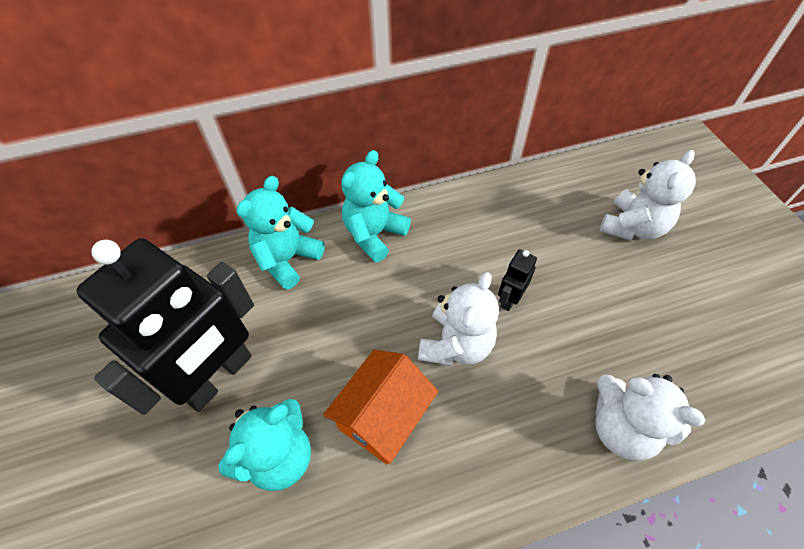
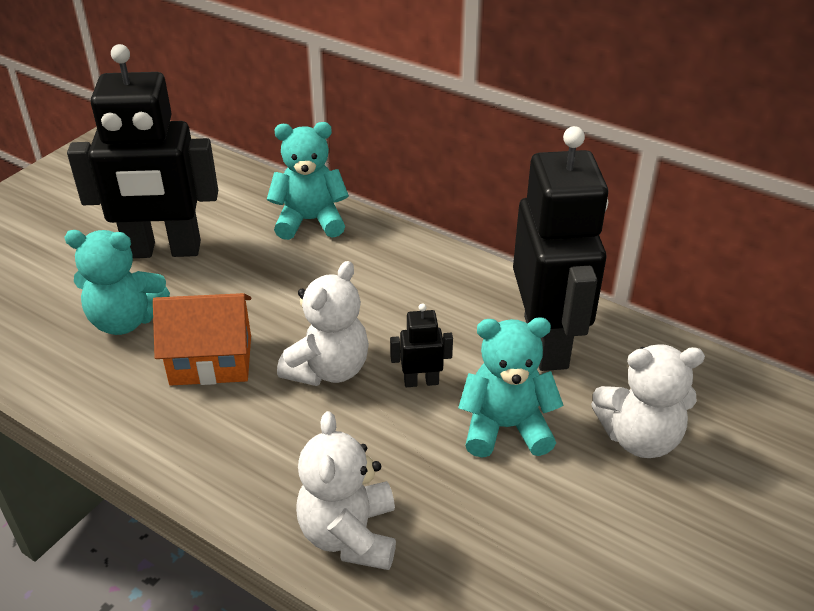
camera: 50 degrees right, 15 degrees down
turquoise teddy bear [341,150,411,262] -> turquoise teddy bear moved to [458,317,564,458]
white teddy bear [418,272,499,366] -> white teddy bear turned 45 degrees counterclockwise [277,261,369,386]
none -> black robot [513,126,608,371]

